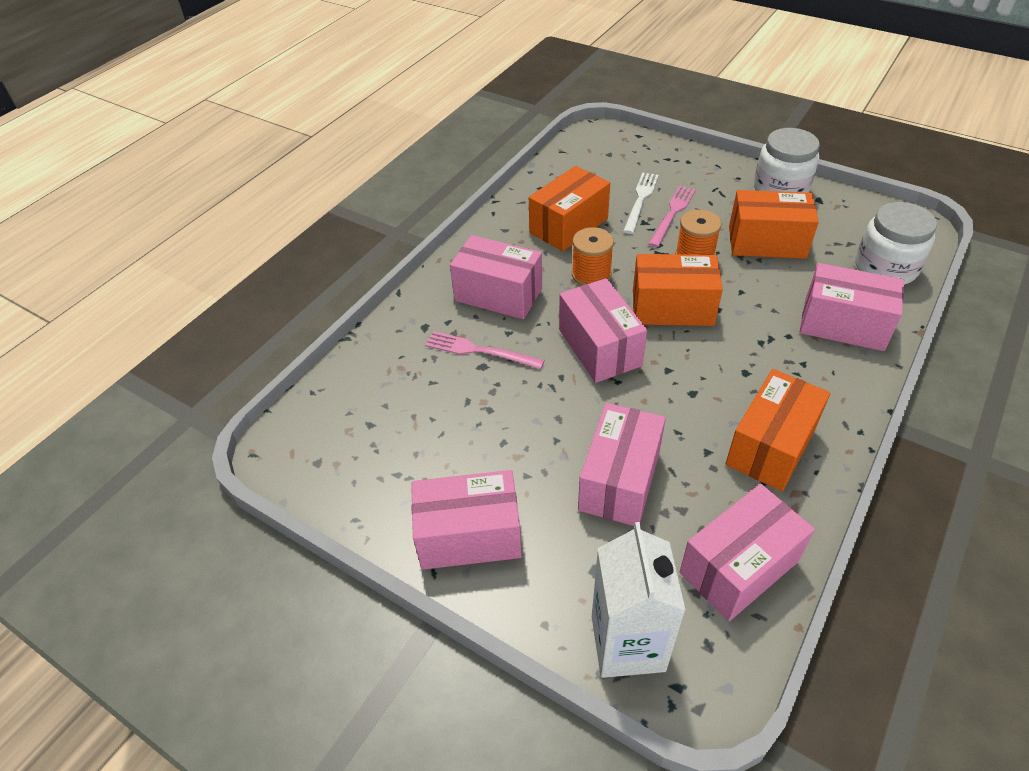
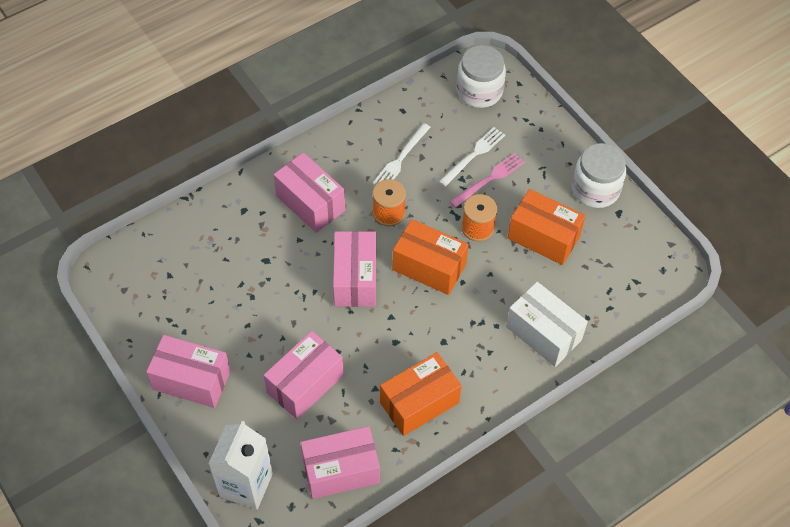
camera: 20 degrees right, 10 degrees up
pink fork [425,331,545,369] -> none
orange box [529,166,610,251] -> white fork [373,123,431,185]
pink box [800,263,904,351] -> white box [506,282,588,367]
white jar [855,202,937,285] -> white jar moved to [457,45,506,108]

